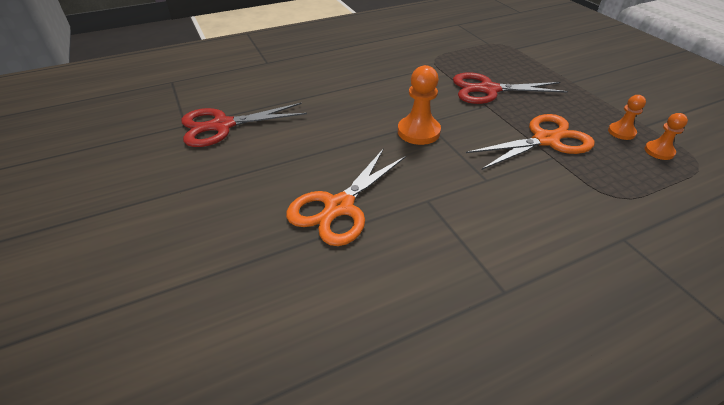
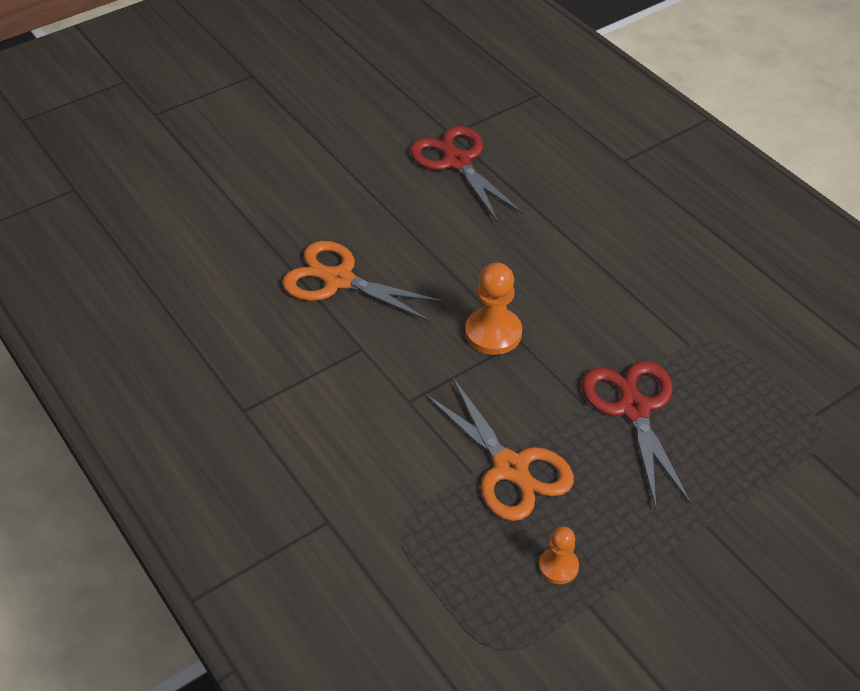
camera: 80 degrees right, 5 degrees up
orange pawn [645,113,688,160] -> none

